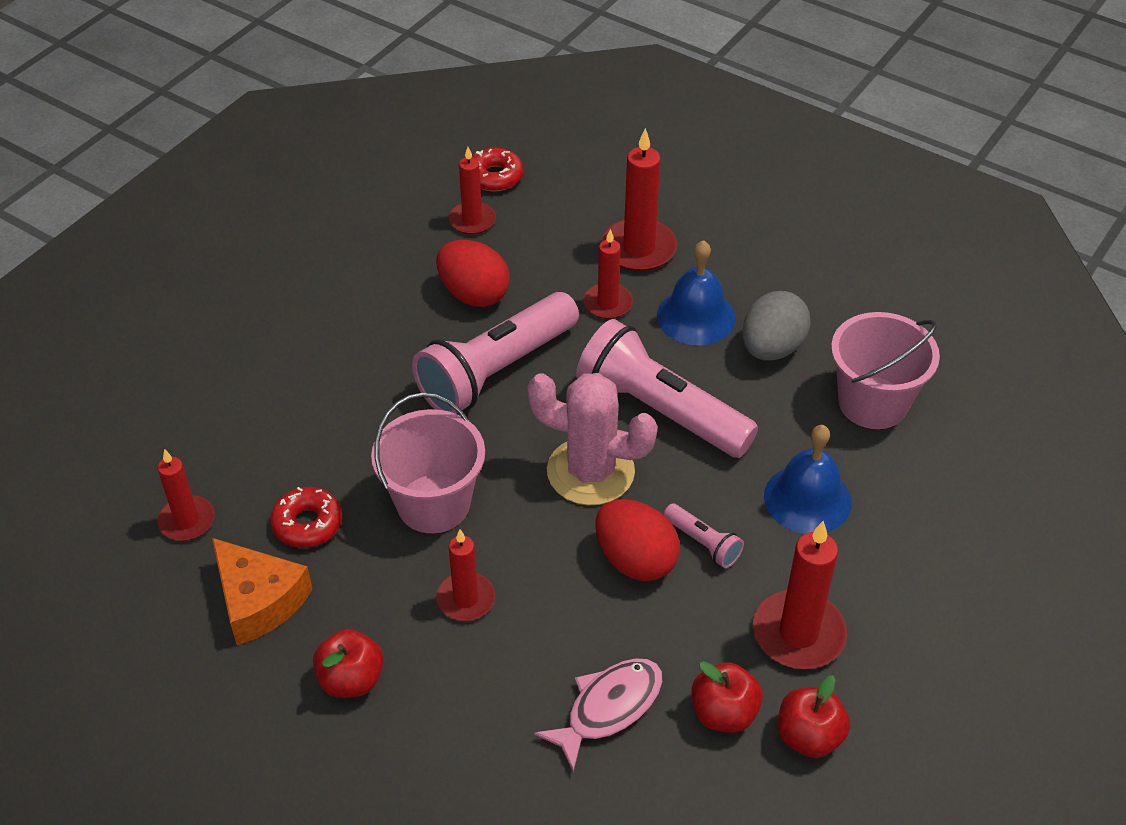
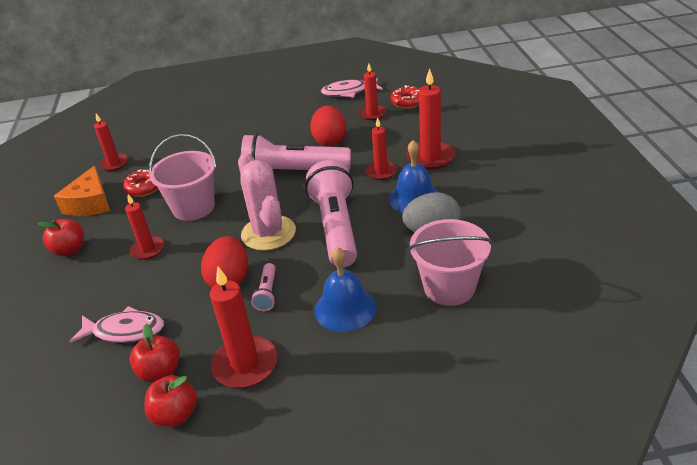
camera: 50 degrees right, 10 degrees down
none -> pink fish [321,78,383,97]

